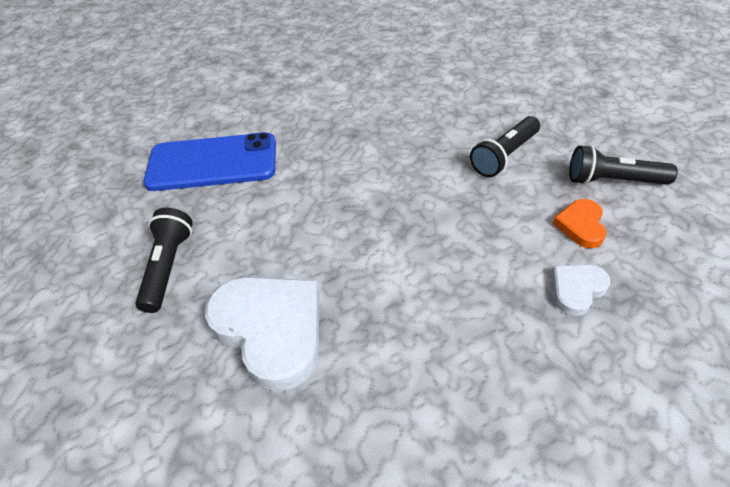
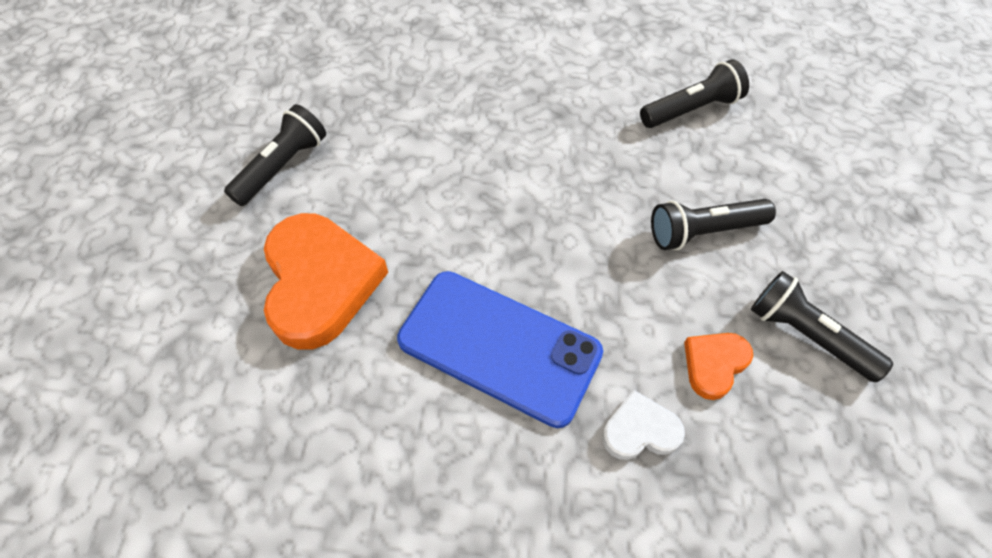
camera: 30 degrees right, 10 degrees up
blue phone [143,132,276,191] -> blue phone moved to [397,271,603,428]
white heart [205,277,319,391] -> orange heart [264,213,388,350]
none -> black flashlight [640,59,749,128]

